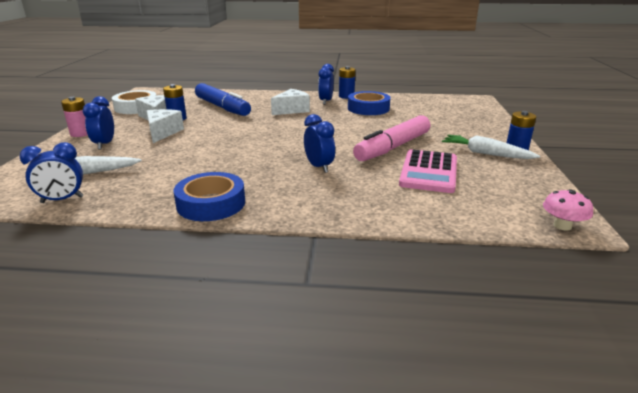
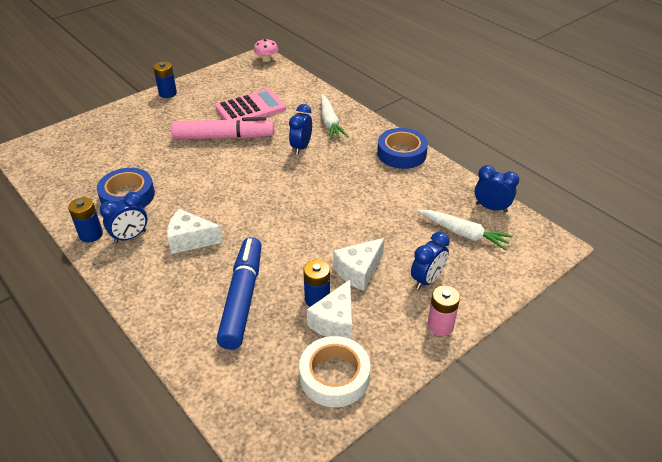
camera: 135 degrees left, 15 degrees up
white carrot [442,135,540,159] -> white carrot moved to [321,95,348,139]

